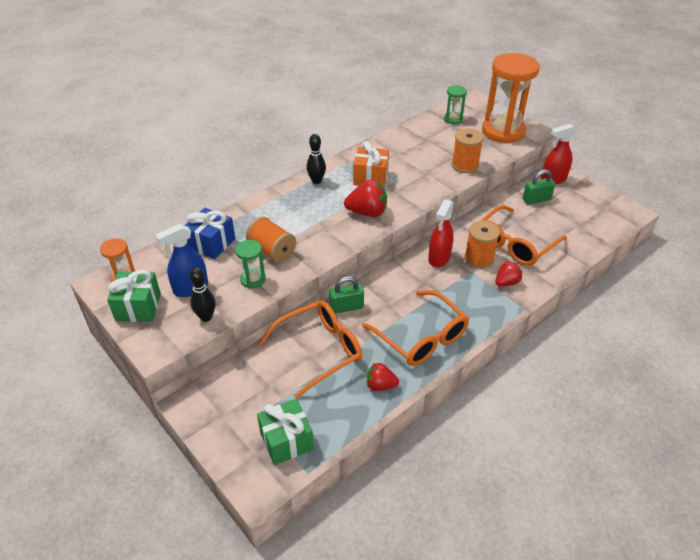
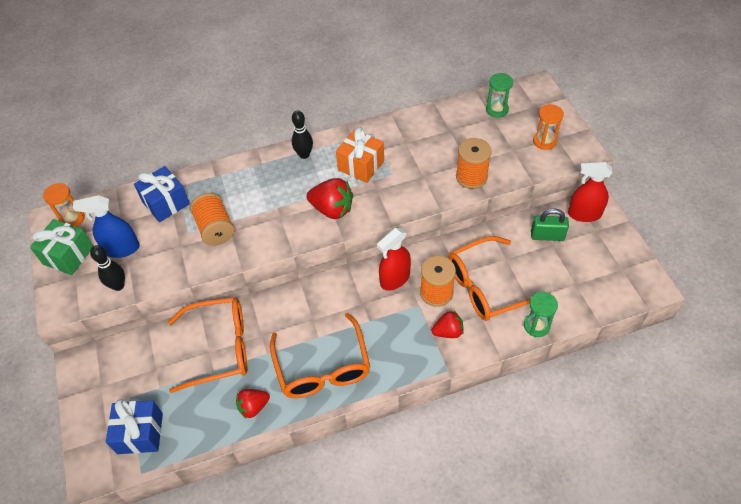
camera: 25 degrees right, 10 degrees up
green hourglass [235,240,266,288] -> green hourglass moved to [524,292,558,337]
green gift [257,399,314,465] -> blue gift [106,399,163,454]
green padlock [329,276,364,314] -> none
red strawberry [367,363,399,391] -> red strawberry turned 60 degrees counterclockwise [236,389,270,418]
orange hourglass [482,53,540,144] -> orange hourglass [533,104,564,150], size x0.45

